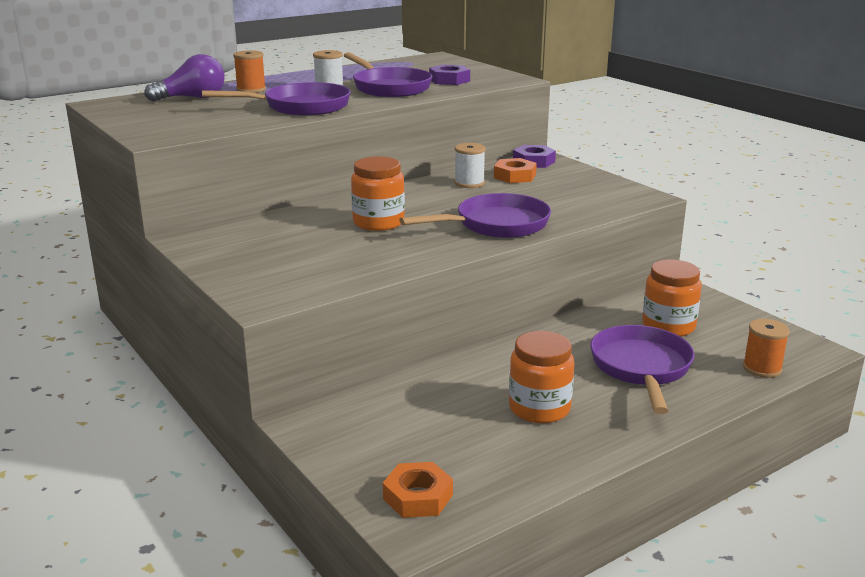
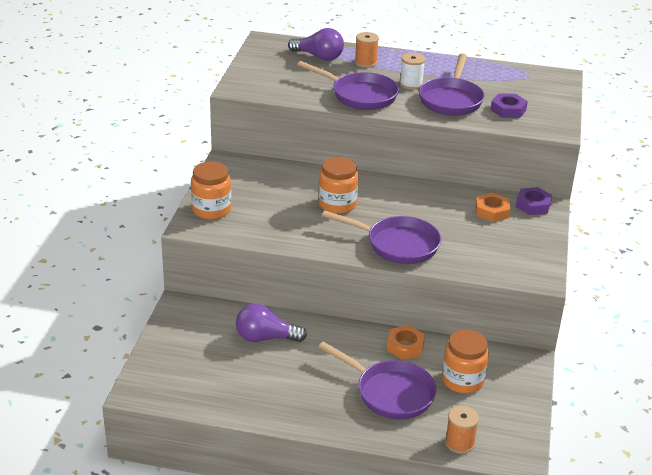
camera: 45 degrees right, 10 degrees up
orange nut [383,462,453,518] -> orange nut moved to [387,325,425,360]
white spool [454,143,486,188] -> none
orange jar [509,331,574,423] -> orange jar moved to [191,162,231,220]
purple pan [590,325,695,414] -> purple pan turned 75 degrees clockwise [318,341,437,419]
none -> purple light bulb [236,304,307,342]

